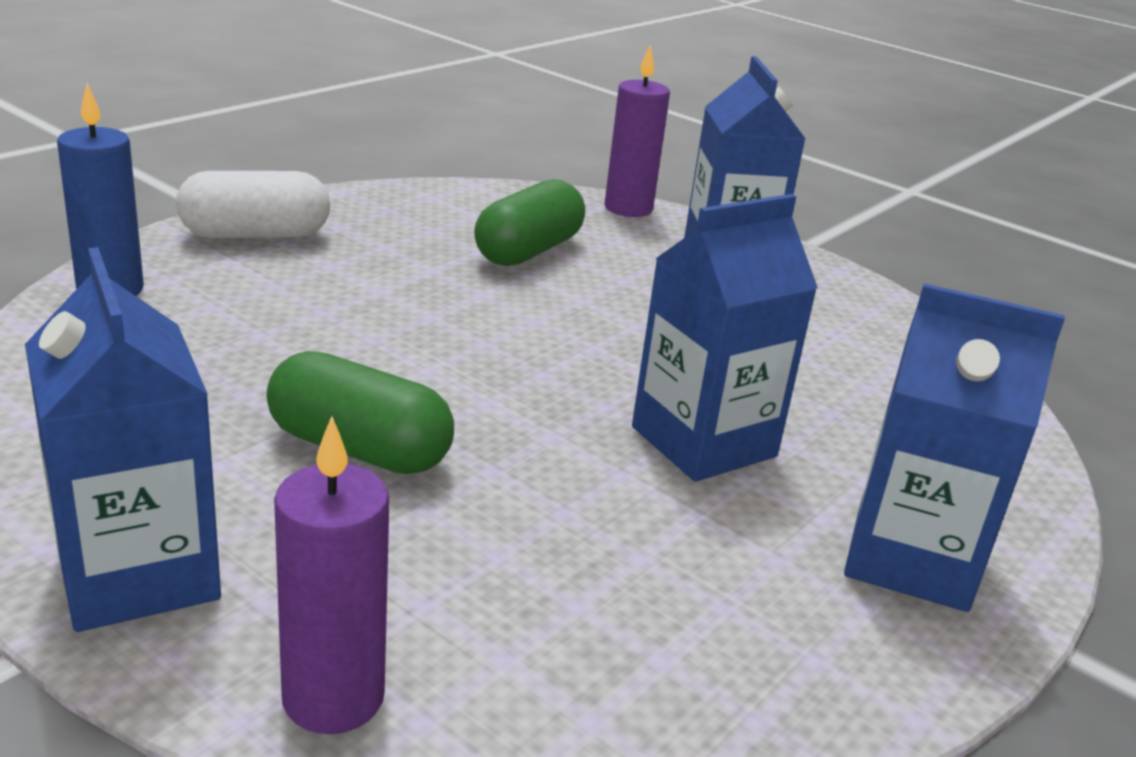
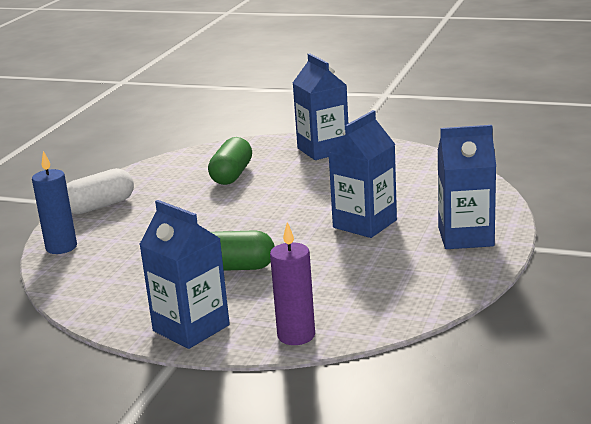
camera: 15 degrees left, 5 degrees down
purple candle [604,44,670,217] -> none

